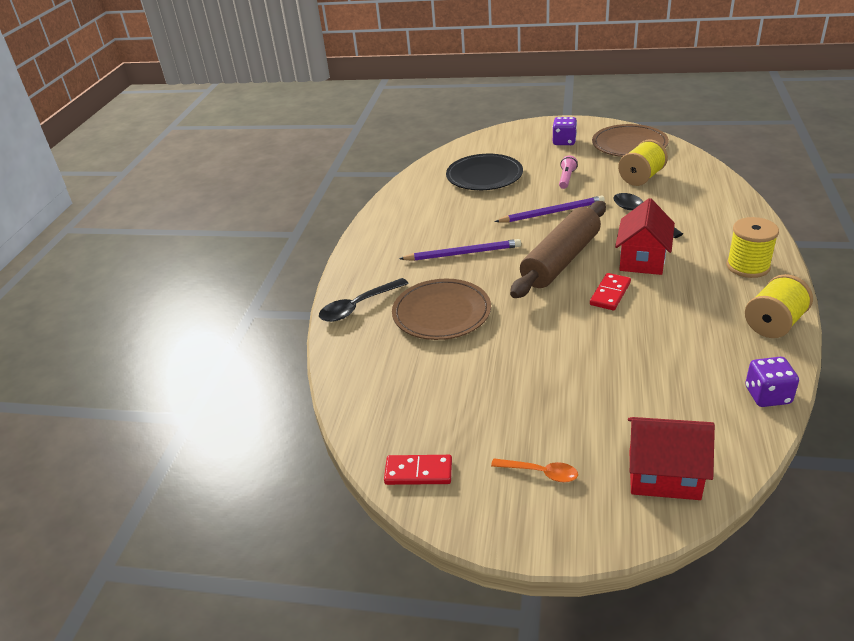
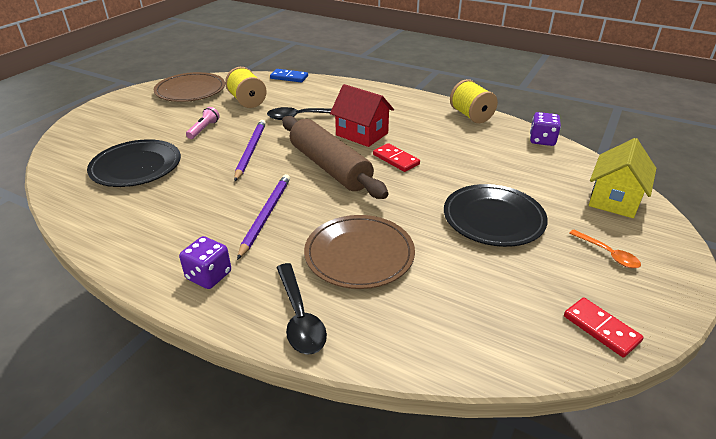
camera: 75 degrees left, 0 degrees up
red domino [384,455,452,485] -> red domino turned 60 degrees counterclockwise [564,298,643,357]
orange spoon [491,458,578,482] -> orange spoon turned 105 degrees clockwise [569,230,641,268]
purple dice [552,117,577,145] -> purple dice moved to [179,236,231,289]
pink flashlight [559,155,578,189] -> pink flashlight turned 75 degrees clockwise [186,107,220,139]
red house [628,417,715,500] -> yellow house [589,138,657,218]
yellow spool [727,217,779,278] -> none
none -> blue domino [270,69,308,83]
none -> black plate [444,184,548,247]

